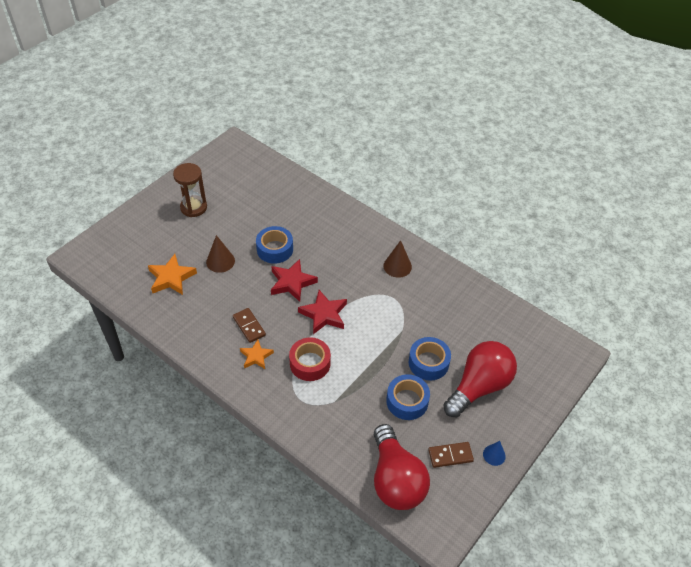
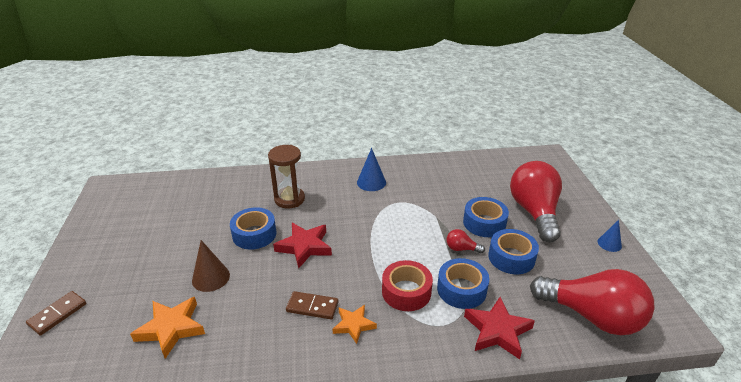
camera: 45 degrees left, 15 degrees down
brown hourglass [173,163,207,217] -> brown hourglass moved to [268,145,305,209]
red star [298,290,347,334] -> red star moved to [464,297,535,359]
brown cone [383,240,412,278] -> blue cone [357,148,386,191]
brown domino [428,442,474,468] -> brown domino moved to [26,291,87,335]
none -> blue tape [437,258,489,309]
none -> red light bulb [446,229,485,253]

